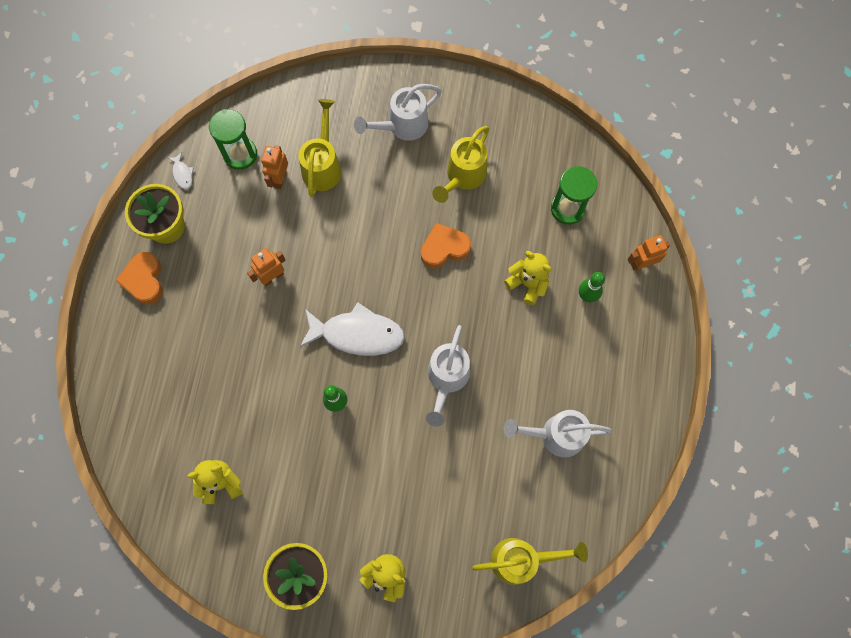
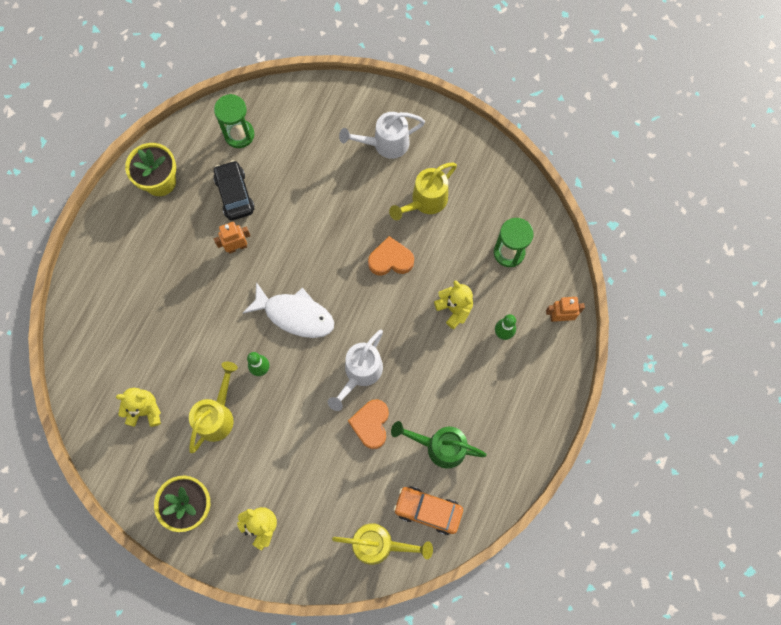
camera: 15 degrees right, 0 degrees up
orange heart [116,252,163,304] -> orange heart moved to [348,399,389,449]
white fish [168,152,193,189] -> none
orange robot [261,145,288,189] -> none
yellow watering can [298,99,342,197] -> yellow watering can moved to [189,362,238,453]
white watering can [503,410,612,457] -> green watering can [391,421,487,469]
none -> black car [213,160,255,221]
none -> orange car [394,486,463,535]

